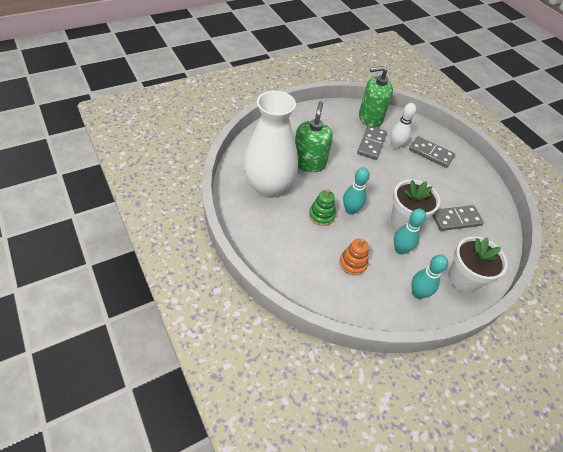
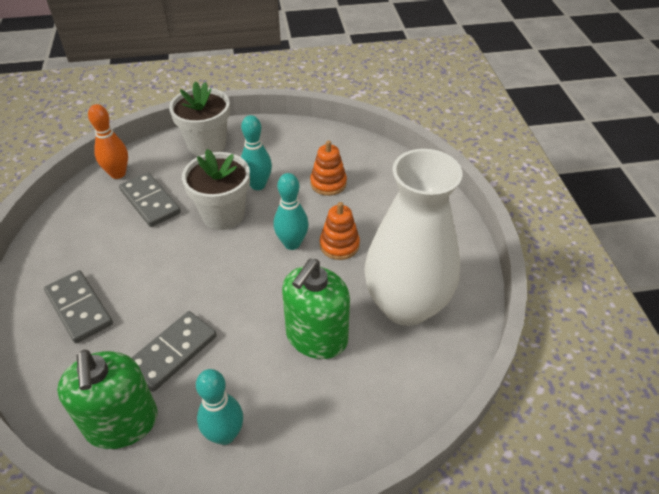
camera: 155 degrees left, 5 degrees down
green stacking toy [309,189,336,226] -> orange stacking toy [320,202,360,260]
green soap dispenser [359,66,393,127] -> green soap dispenser turned 60 degrees clockwise [57,350,158,449]
white bowling pin [390,103,416,149] -> none
turquoise bowling pin [411,254,448,299] -> turquoise bowling pin moved to [196,369,243,445]
grey domino [433,205,484,231] -> grey domino turned 45 degrees clockwise [119,172,181,227]
none -> orange bowling pin [88,104,128,179]

